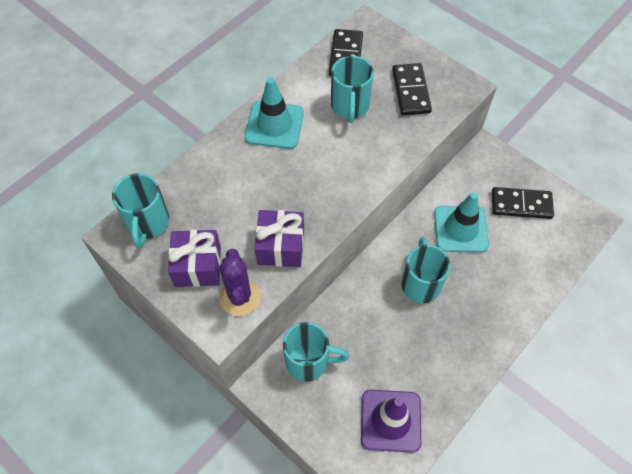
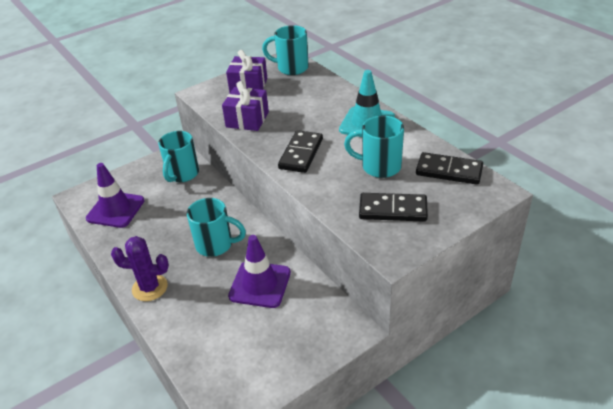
camera: 105 degrees right, 20 degrees down
purple cactus [219,249,261,316] -> purple cactus moved to [111,236,169,301]
turquoise traffic cone [434,192,489,252] -> purple traffic cone [228,235,291,308]
black domino [492,187,554,219] -> black domino moved to [278,130,323,173]

